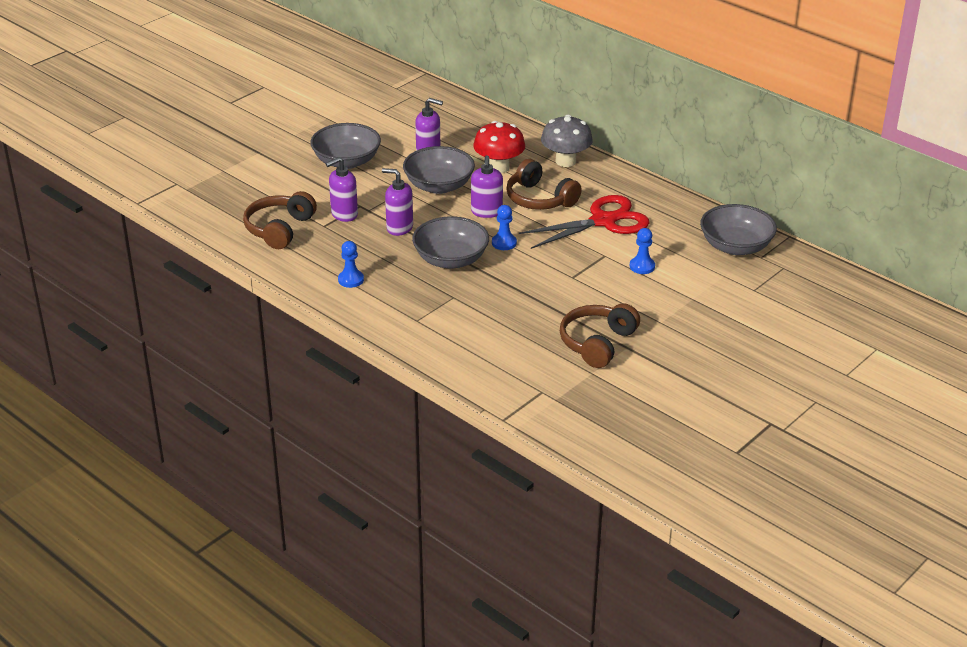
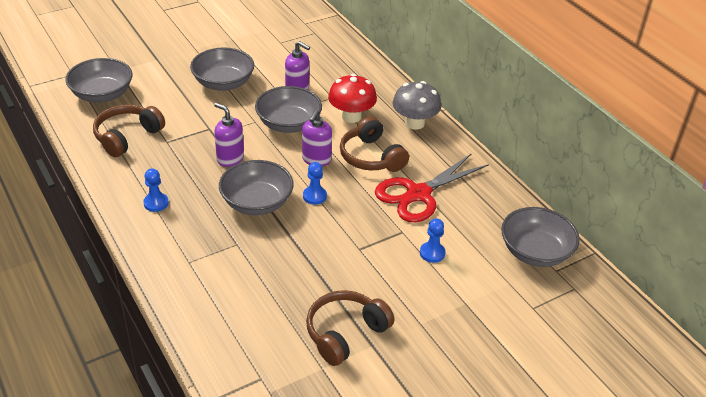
camera: 15 degrees right, 5 degrees up
purple soap dispenser [326,157,358,222] -> none
red scissors [519,195,650,249] -> red scissors turned 150 degrees clockwise [375,153,489,222]
none -> grey bowl [65,58,132,102]

